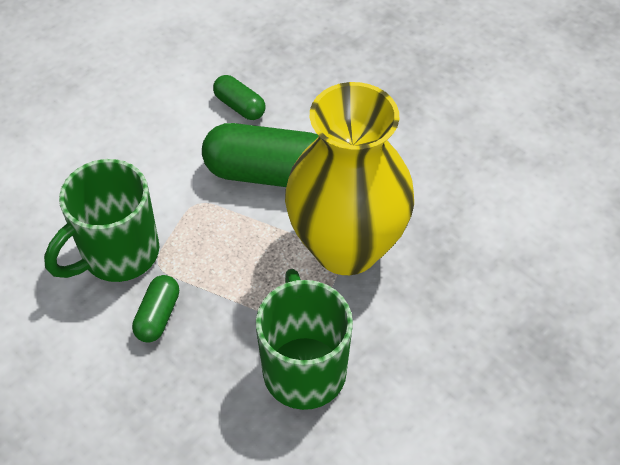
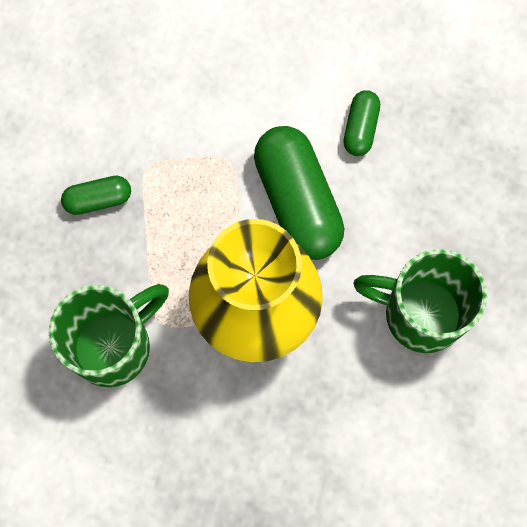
camera: 60 degrees right, 20 degrees up
green mug [44,159,159,282] -> green mug moved to [353,249,487,353]

